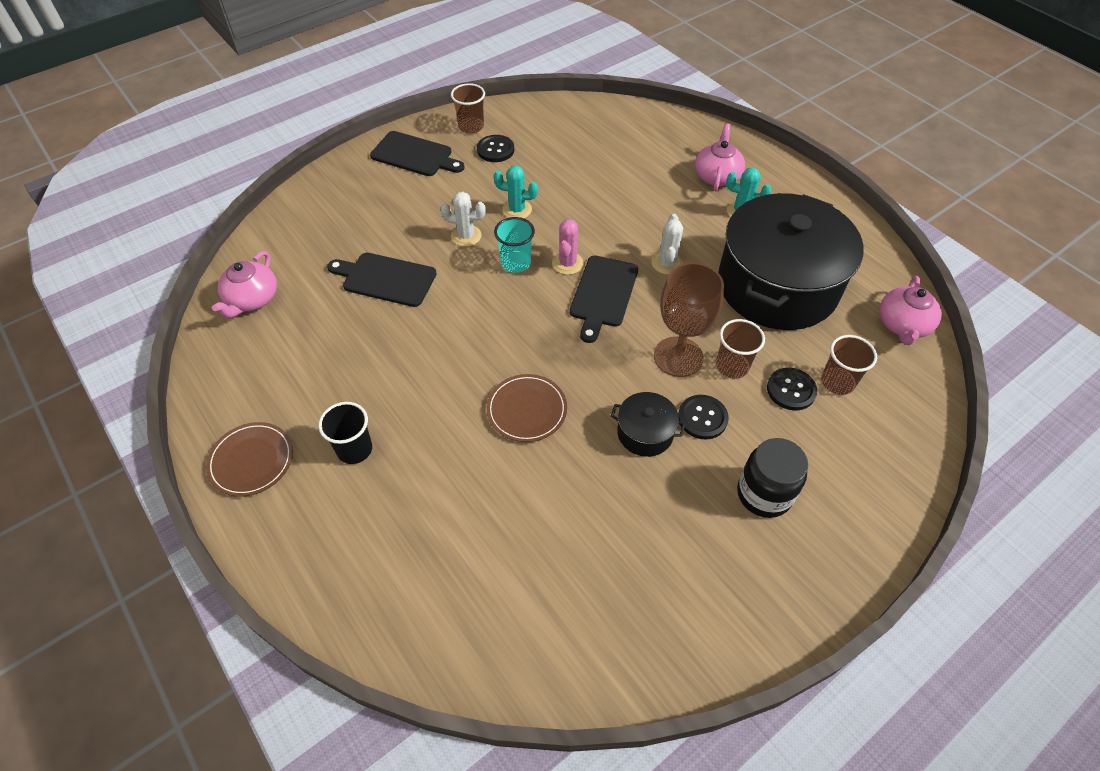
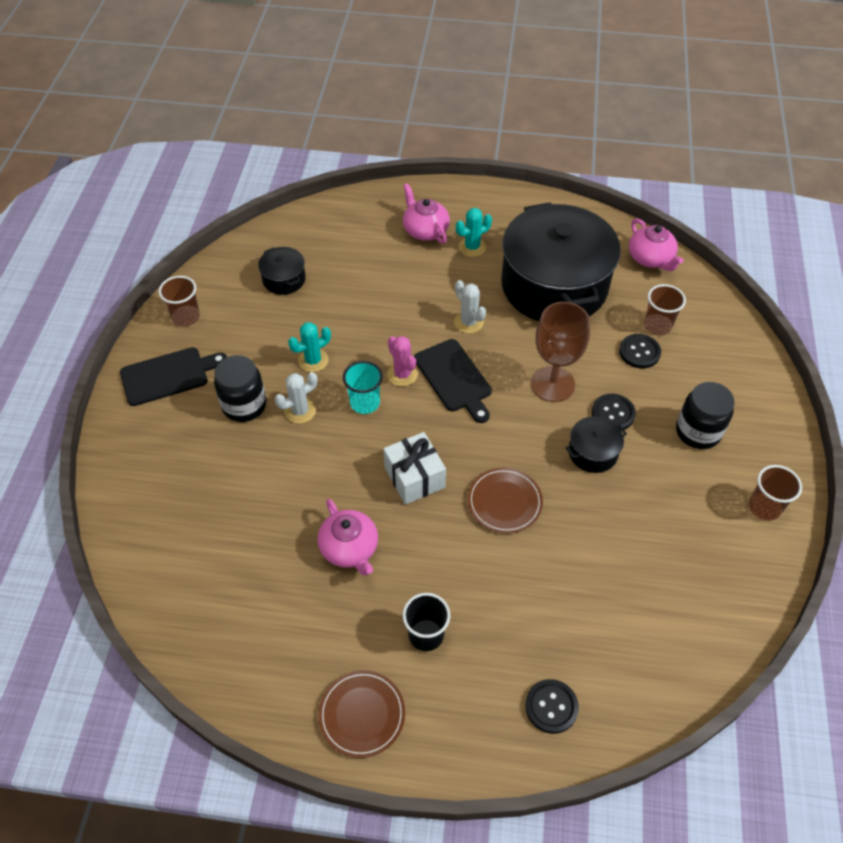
camera: 45 degrees left, 0 degrees up
pink teapot [212,251,277,318] -> pink teapot moved to [318,499,378,575]
black cutting board [327,253,437,307] -> none
black button [477,135,514,162] -> black button moved to [525,679,579,734]
brown cup [716,319,765,379] -> brown cup moved to [749,465,802,521]
none -> black jar [214,355,266,422]
none -> black pot [258,247,306,295]
none -> white gift [384,432,446,505]

